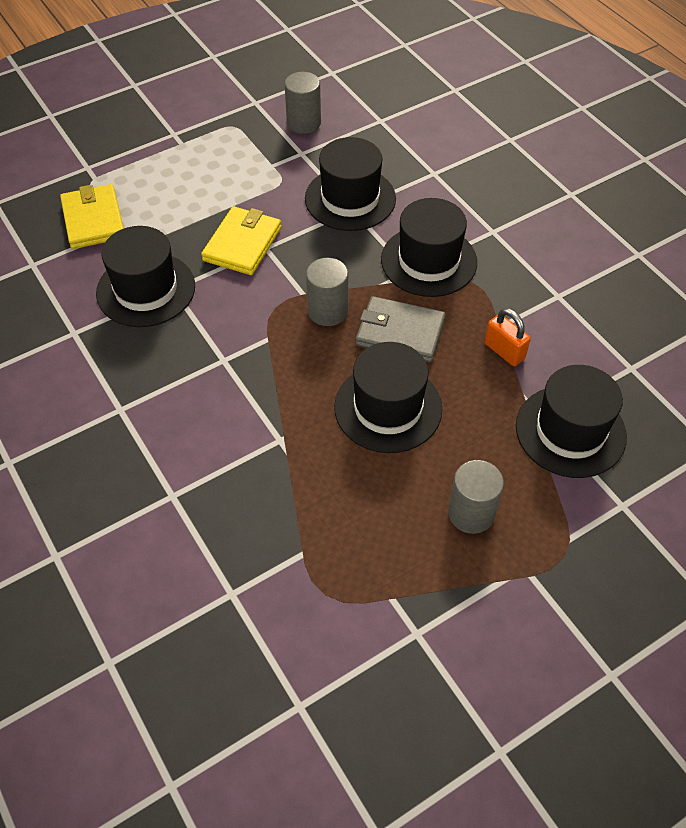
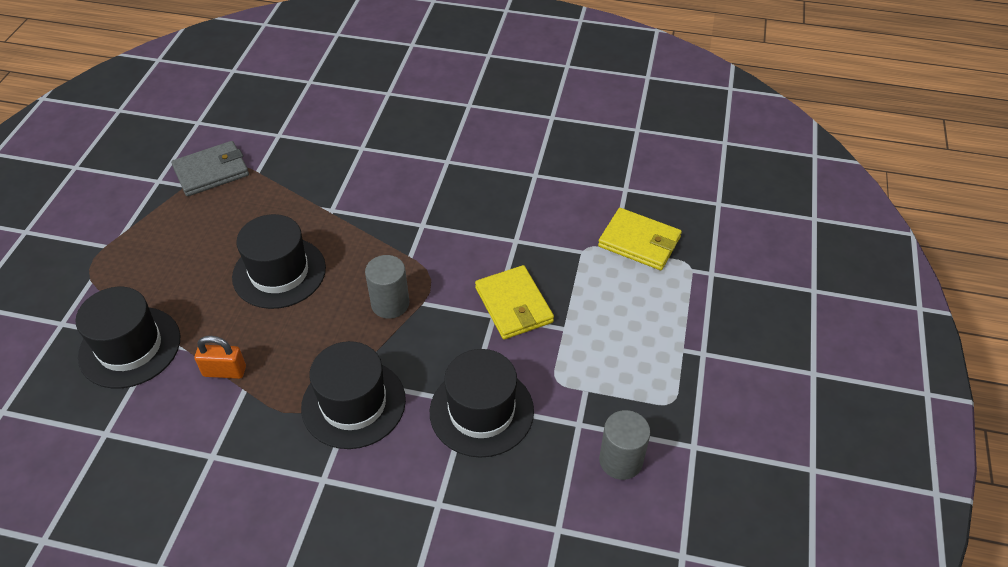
camera: 135 degrees right, 5 degrees down
black hat [96,226,195,327] -> none
grey wallet [356,296,446,362] -> grey wallet moved to [171,141,249,196]
grey cylinder [448,460,504,534] -> none

